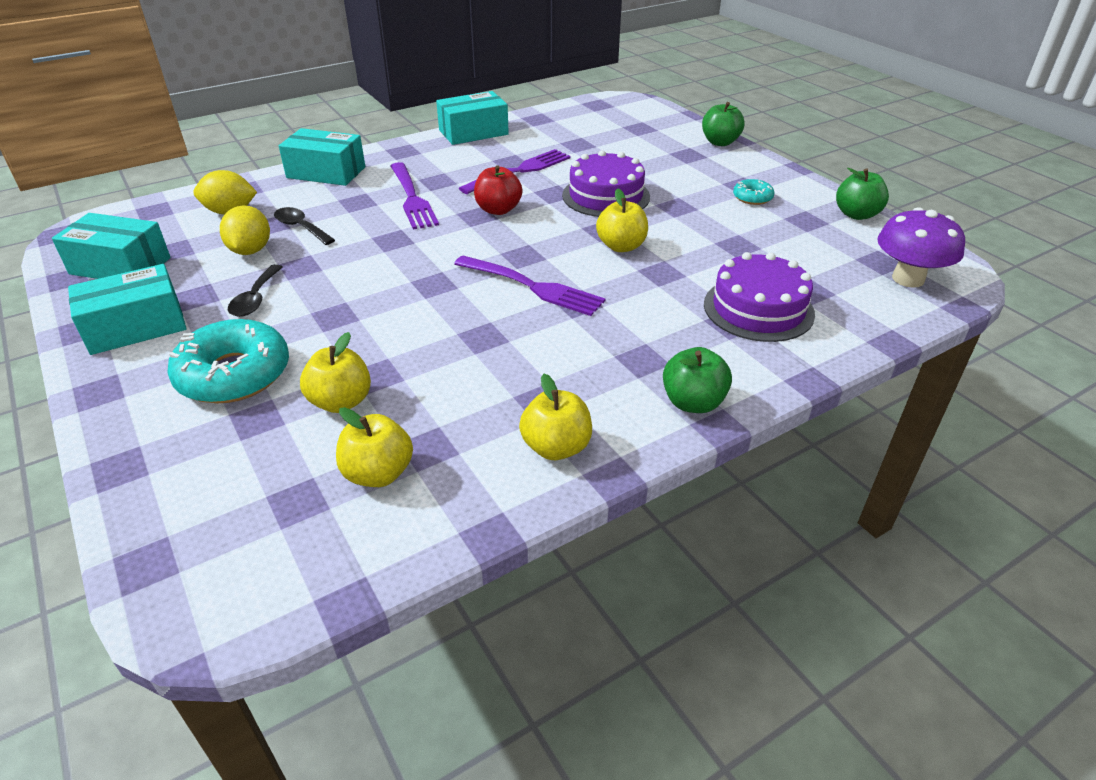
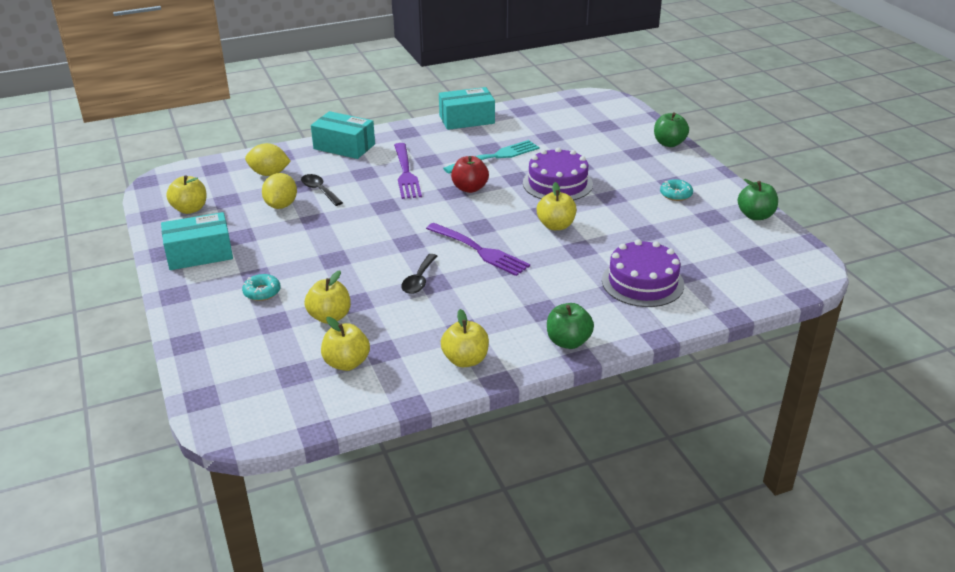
camera: 10 degrees right, 5 degrees down
turquoise box [52,213,171,279] -> yellow apple [166,175,207,214]
turquoise donut [167,319,289,403] -> turquoise donut [242,274,281,301], size x0.49
black spoon [228,264,283,317] -> black spoon moved to [401,254,437,294]
purple fork [459,149,571,194] -> turquoise fork [443,140,540,174]
purple mushroom [877,207,965,288] -> none

